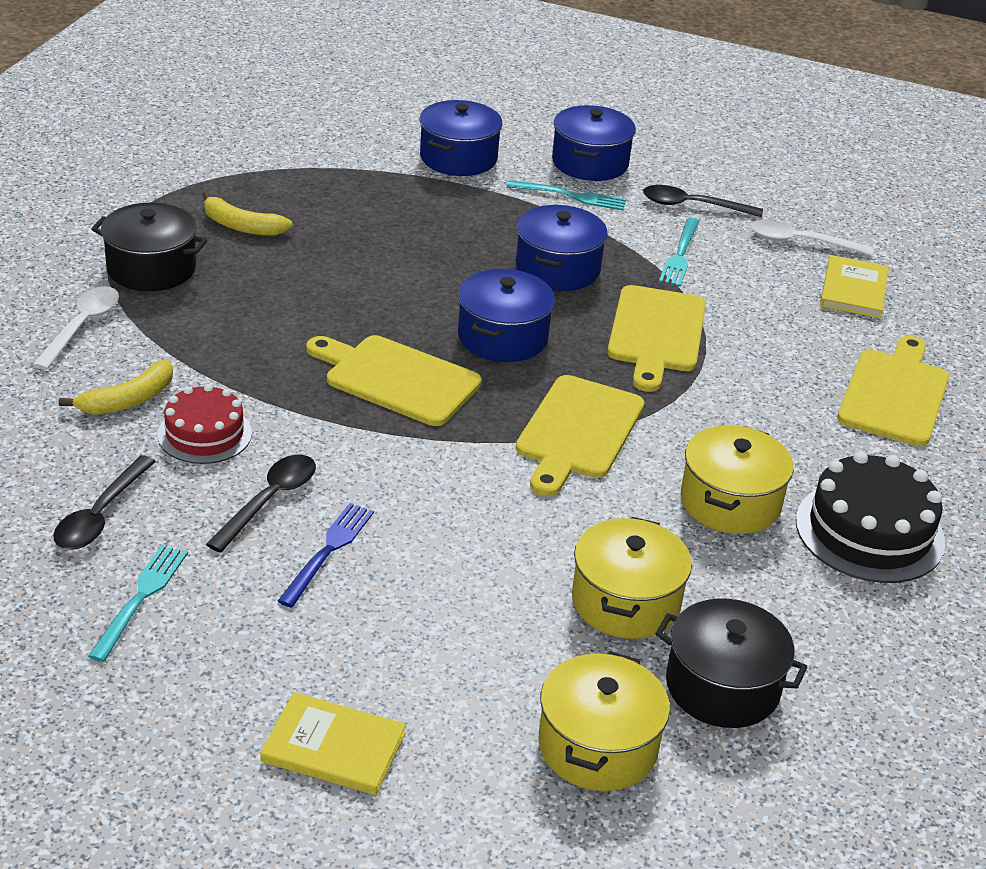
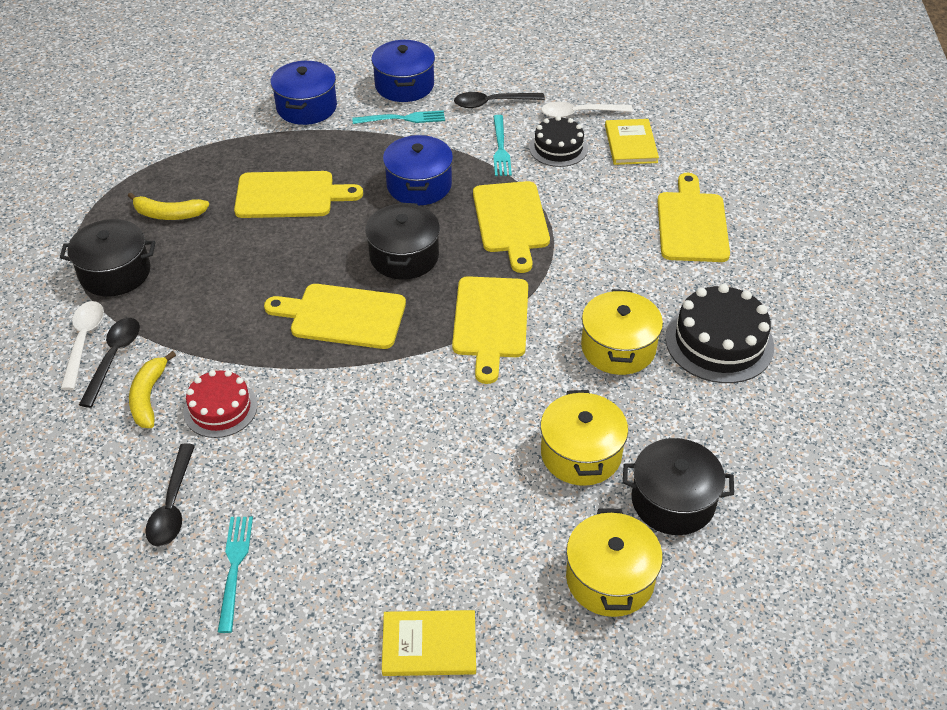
camera: 15 degrees left, 10 degrees up
yellow banana [59,360,173,415] -> yellow banana turned 150 degrees clockwise [129,351,176,428]
black spoon [206,455,316,553] -> black spoon moved to [79,318,140,408]
blue fork [278,503,374,608] -> none
blue pot [458,269,555,362] -> black pot [365,203,440,279]
none -> yellow cutting board [234,171,363,218]
none -> black cake [529,116,588,167]

